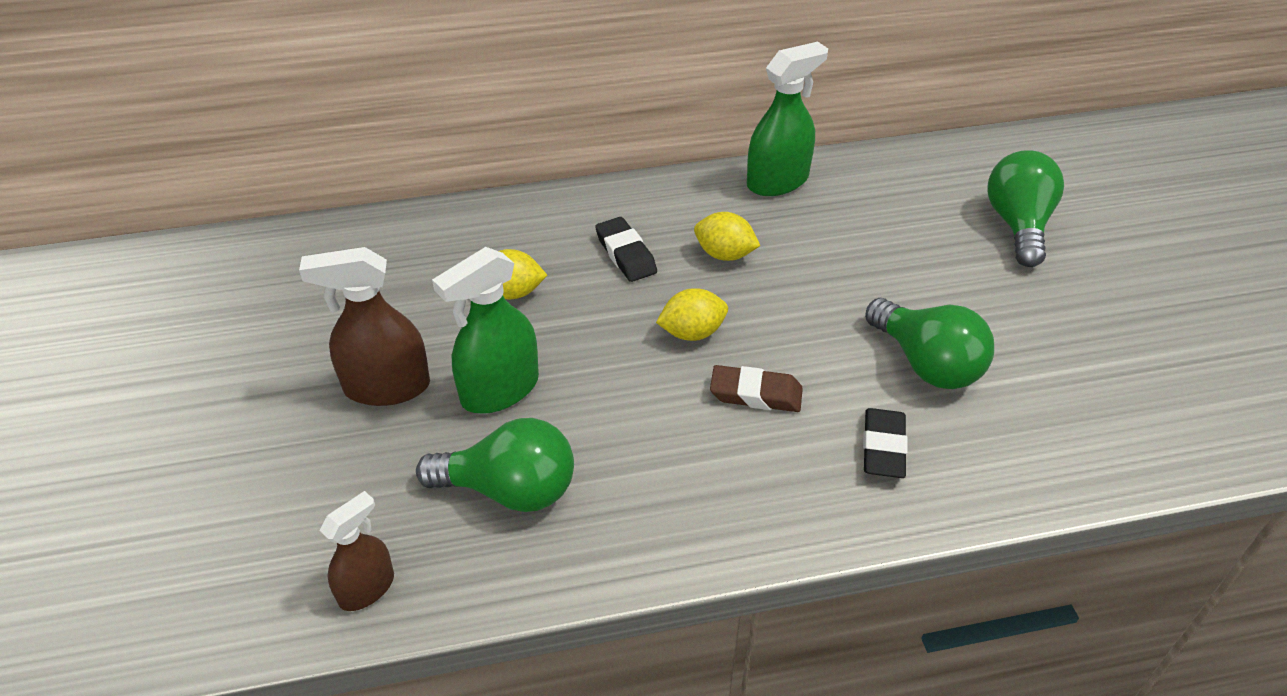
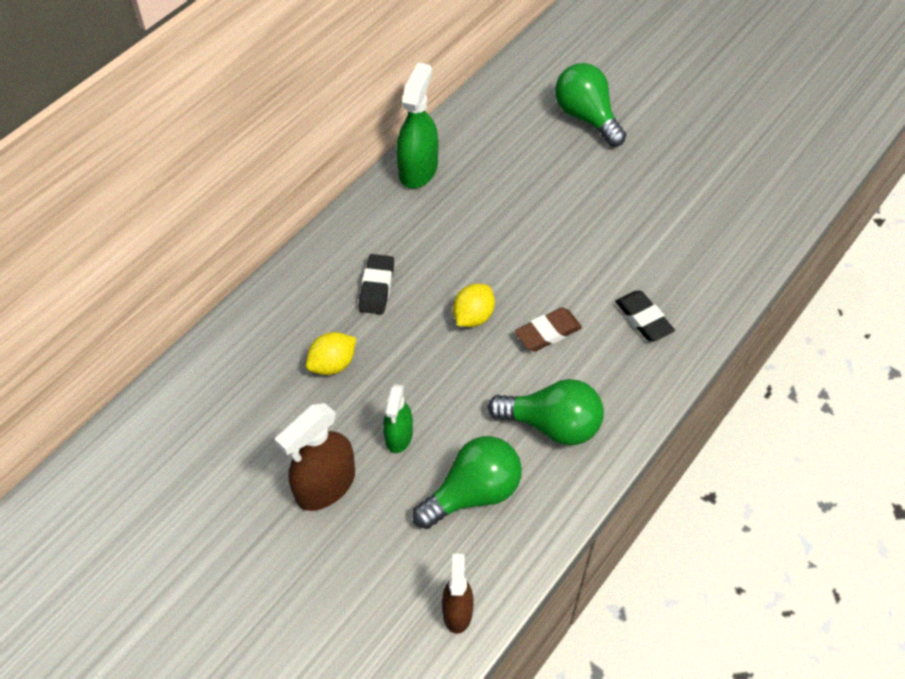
camera: 40 degrees left, 10 degrees up
green spray bottle [432,247,539,414] -> green spray bottle [383,384,413,453], size x0.62
black eraser [595,217,657,282] -> black eraser turned 75 degrees clockwise [359,254,394,314]
yellow lemon [694,212,760,261] -> none
green light bulb [865,298,994,389] -> green light bulb moved to [488,379,604,445]

